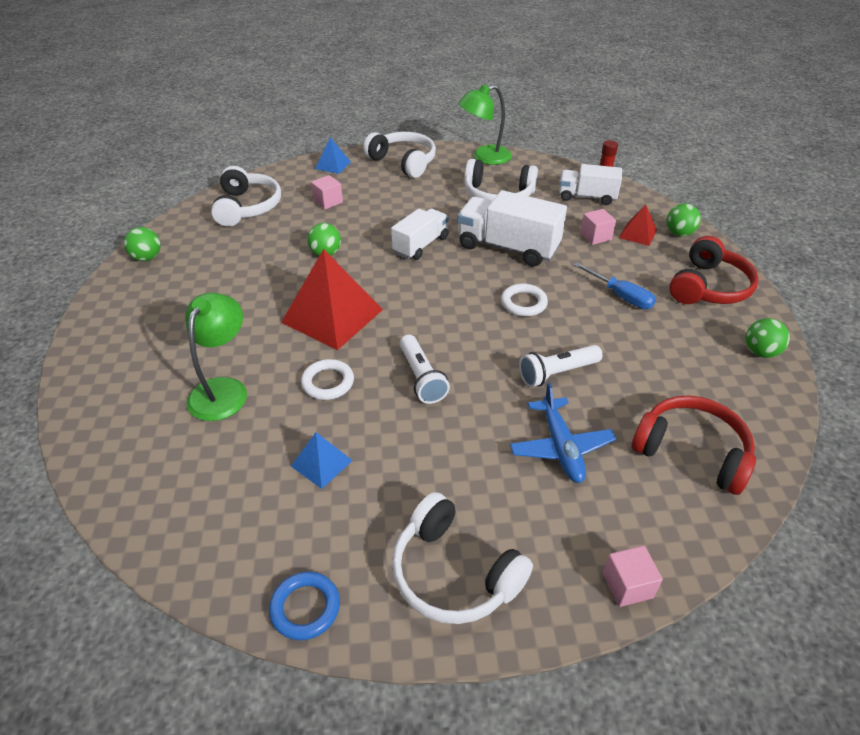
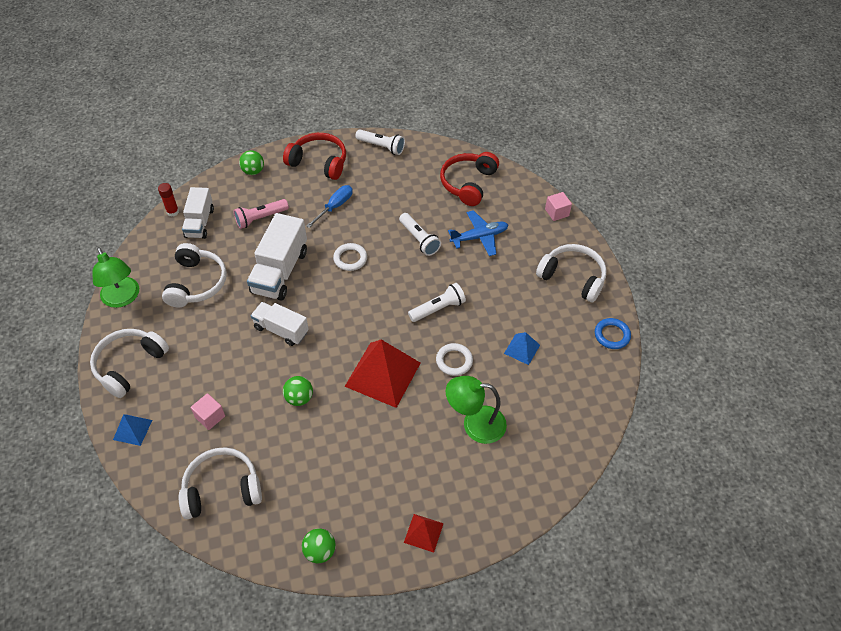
camera: 100 degrees left, 10 degrees up
white headphones [392,492,533,624] -> white headphones turned 90 degrees counterclockwise [536,244,607,302]
pink cube [580,209,616,245] -> pink flashlight [233,199,289,229]
red pyramid [619,204,657,246] -> red pyramid moved to [404,514,444,553]
green ball [746,318,790,358] -> white flashlight [355,129,405,155]

